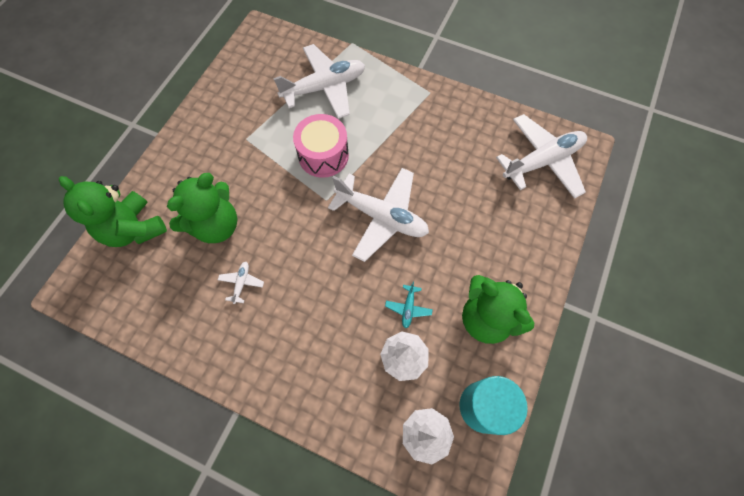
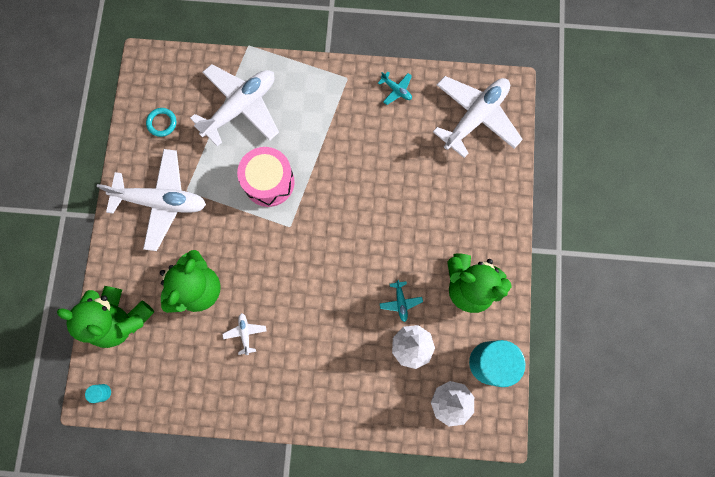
camera: 20 degrees left, 10 degrees up
white plane [328,168,429,262] -> white plane moved to [97,149,206,251]
none -> turquoise cylinder [85,384,111,403]
none -> turquoise ring [146,108,176,137]
none -> turquoise plane [378,72,412,105]

